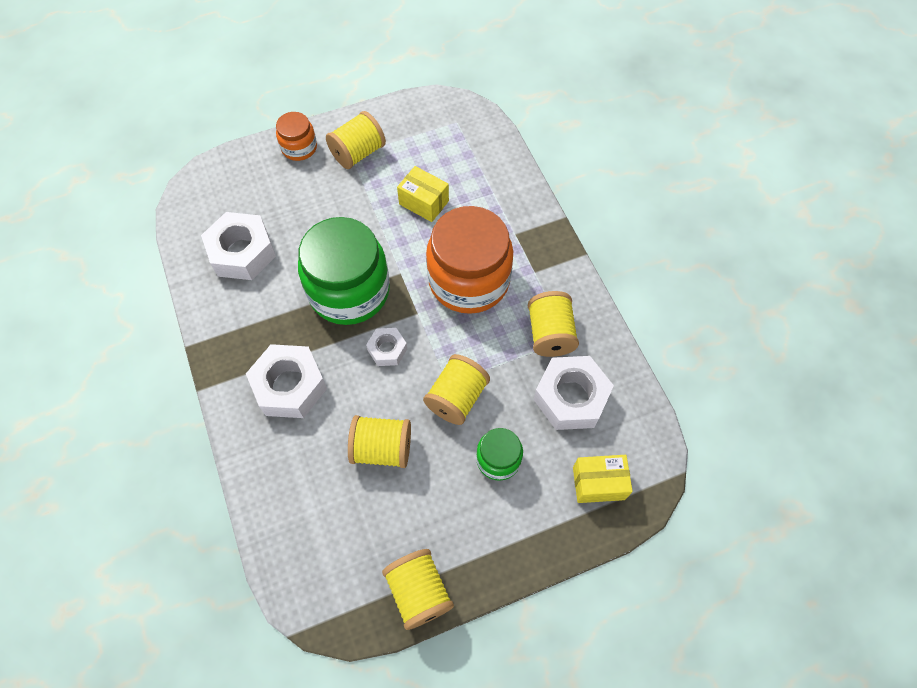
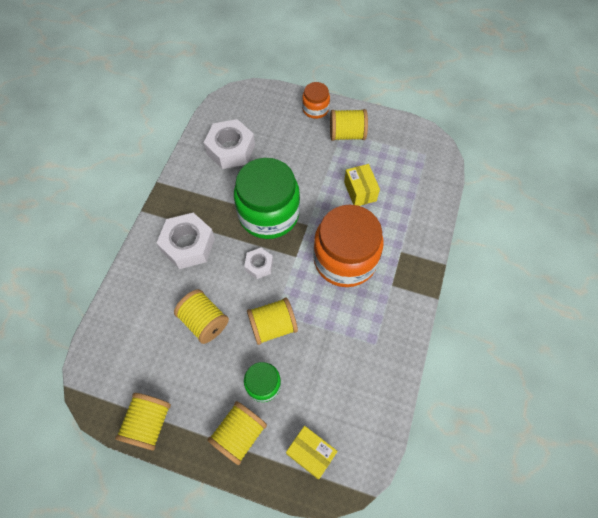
camera: 40 degrees right, 0 degrees up
yellow spool [528,291,579,357] -> yellow spool moved to [207,401,267,465]
white nut [533,356,614,430] -> none

